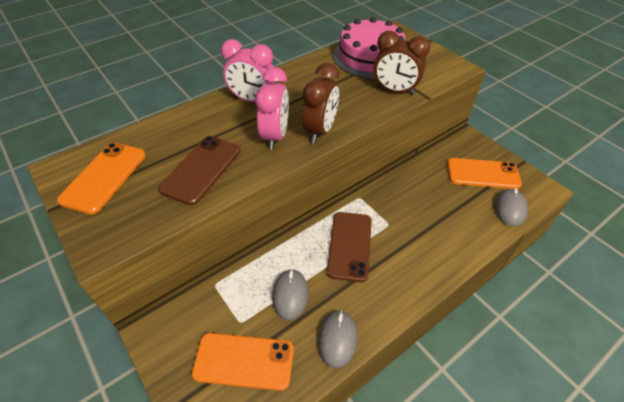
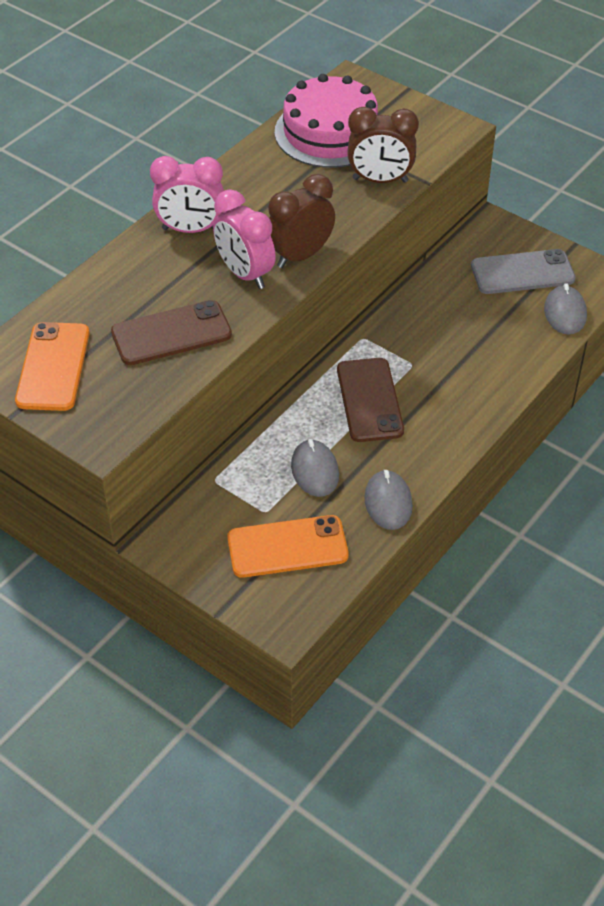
camera: 15 degrees left, 0 degrees up
brown phone [158,136,241,205] -> brown phone turned 60 degrees clockwise [111,300,232,365]
pink clock [255,67,289,150] -> pink clock turned 150 degrees clockwise [213,189,276,289]
brown clock [302,63,339,143] -> brown clock turned 135 degrees counterclockwise [268,174,335,268]
orange phone [447,158,522,189] -> grey phone [471,249,575,294]

